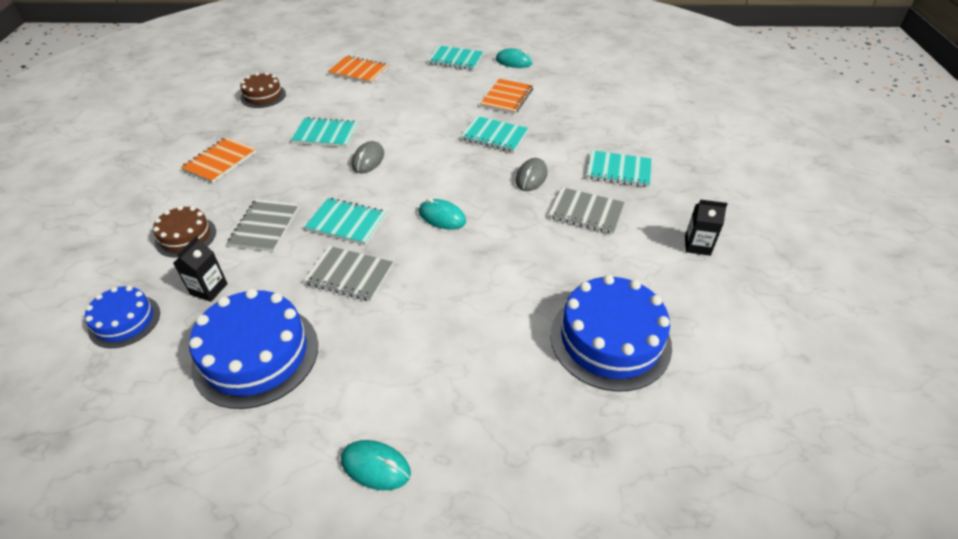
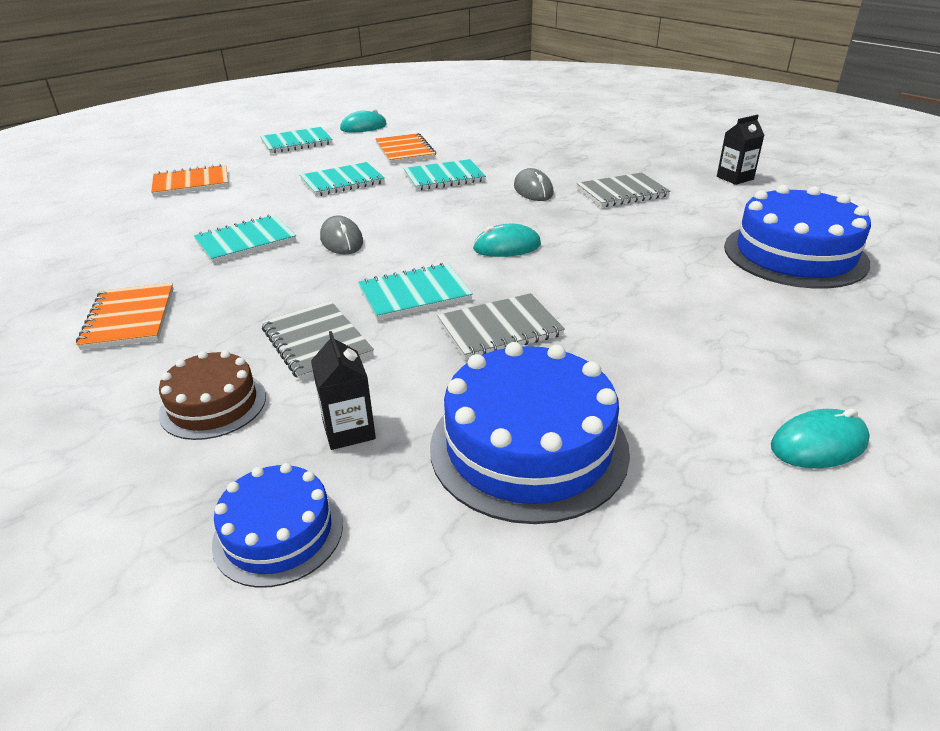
camera: 40 degrees left, 10 degrees down
brown cake [240,72,286,108] -> none
turquoise notebook [587,150,652,187] -> turquoise notebook moved to [300,162,385,196]

